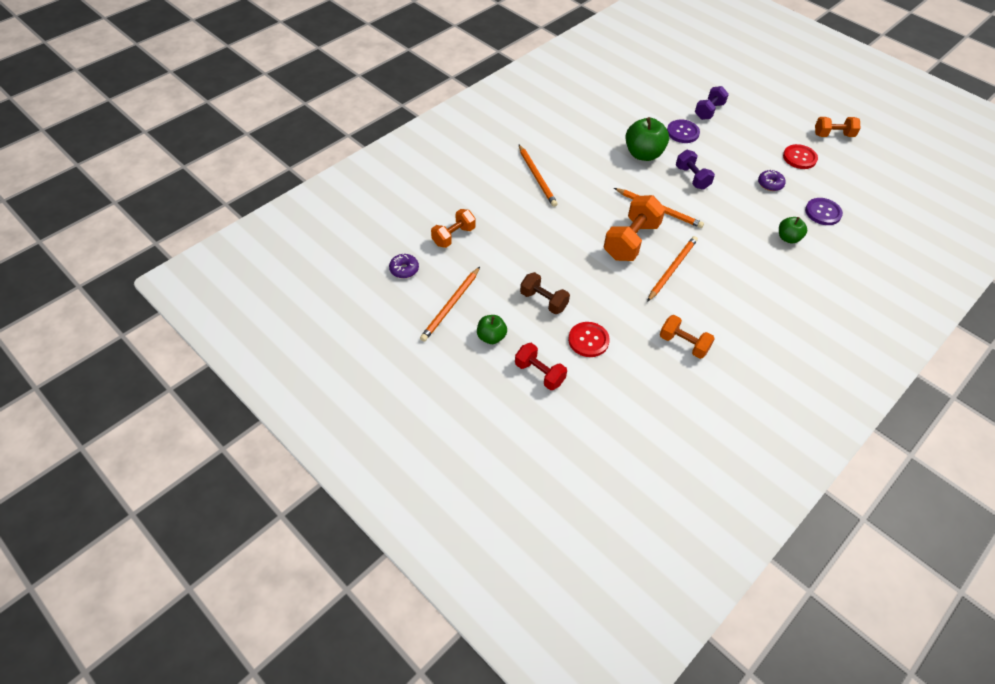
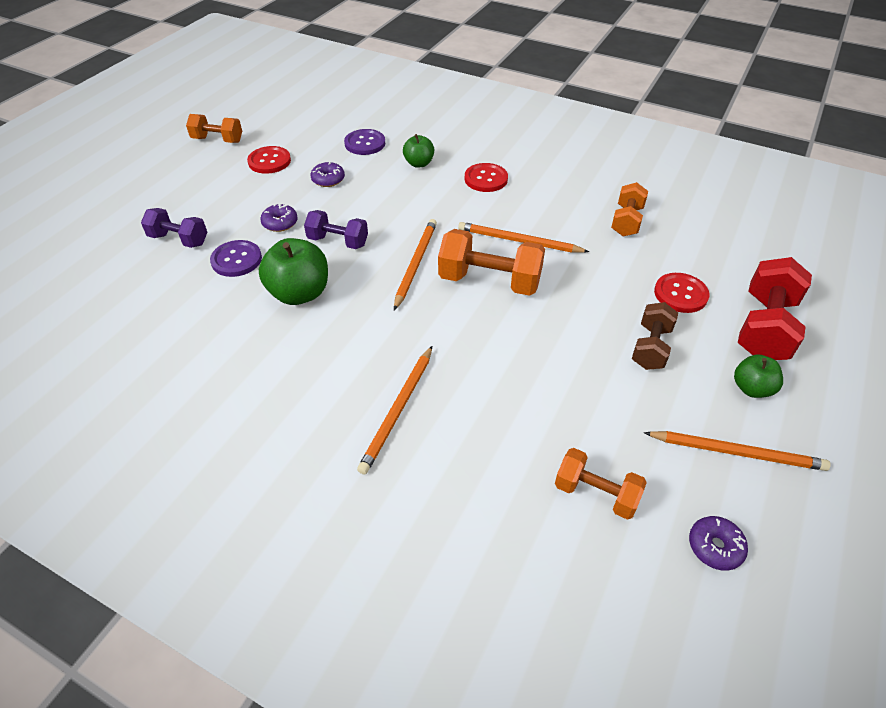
camera: 105 degrees left, 5 degrees down
red dumbbell [515,343,567,390] -> red dumbbell [738,257,812,360], size x1.60
orange pencil [519,145,558,207] -> orange pencil turned 150 degrees clockwise [357,346,432,475]
purple dumbbell [676,150,715,190] -> purple dumbbell turned 60 degrees clockwise [304,210,368,249]
orange dumbbell [815,117,860,137] -> orange dumbbell turned 60 degrees counterclockwise [186,114,242,143]
none -> purple donut [260,203,298,232]
none -> red button [465,163,508,192]

